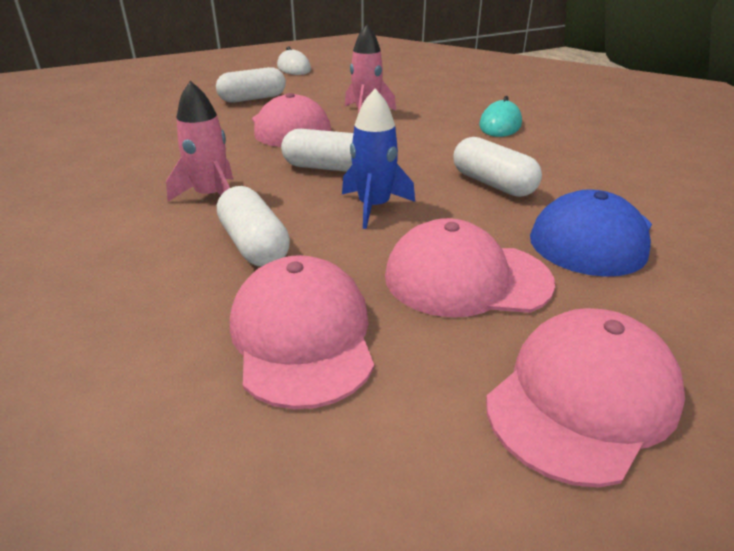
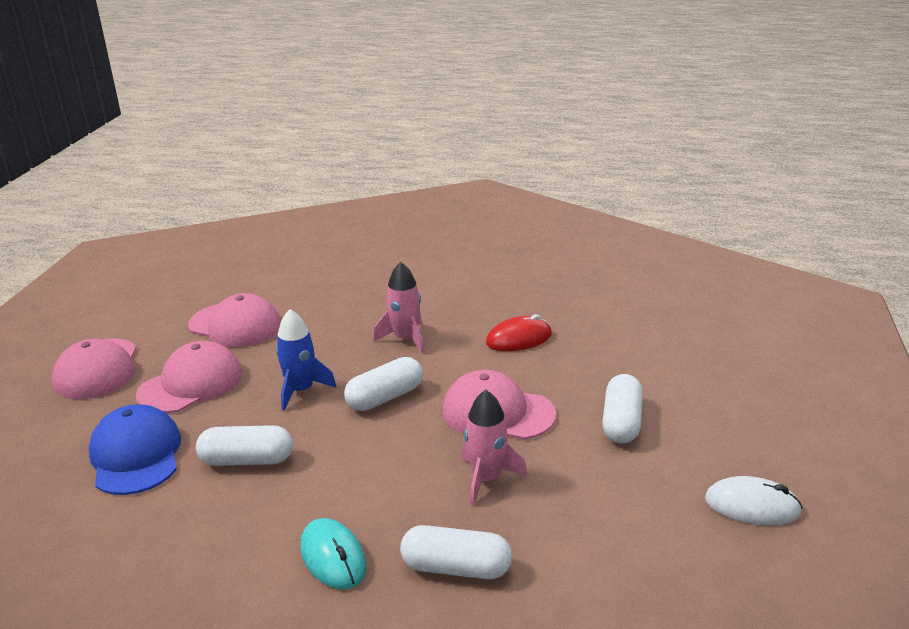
camera: 130 degrees right, 5 degrees down
white capsule [217,186,290,267] -> white capsule moved to [400,525,512,579]
none -> red mouse [486,314,552,351]

